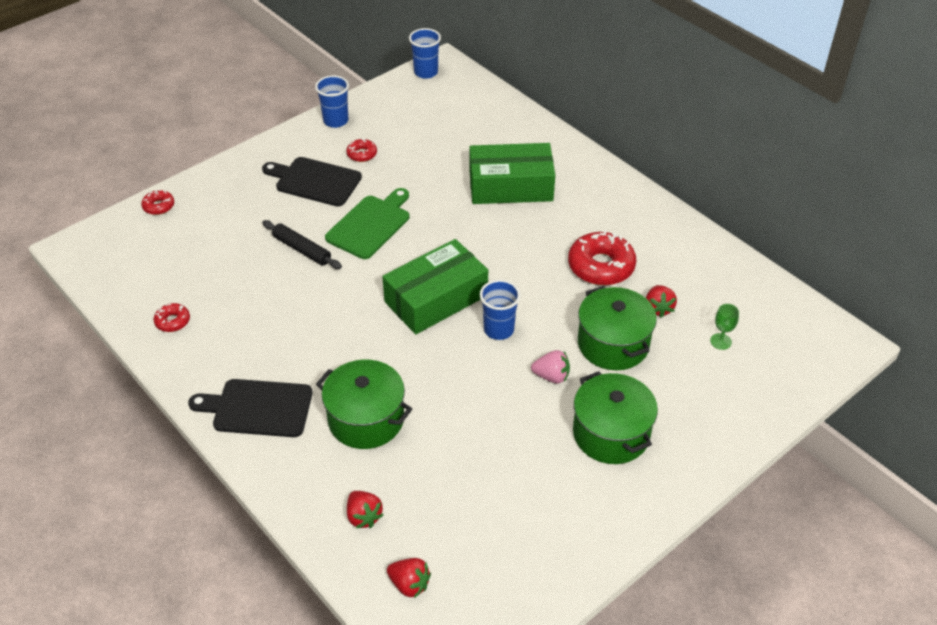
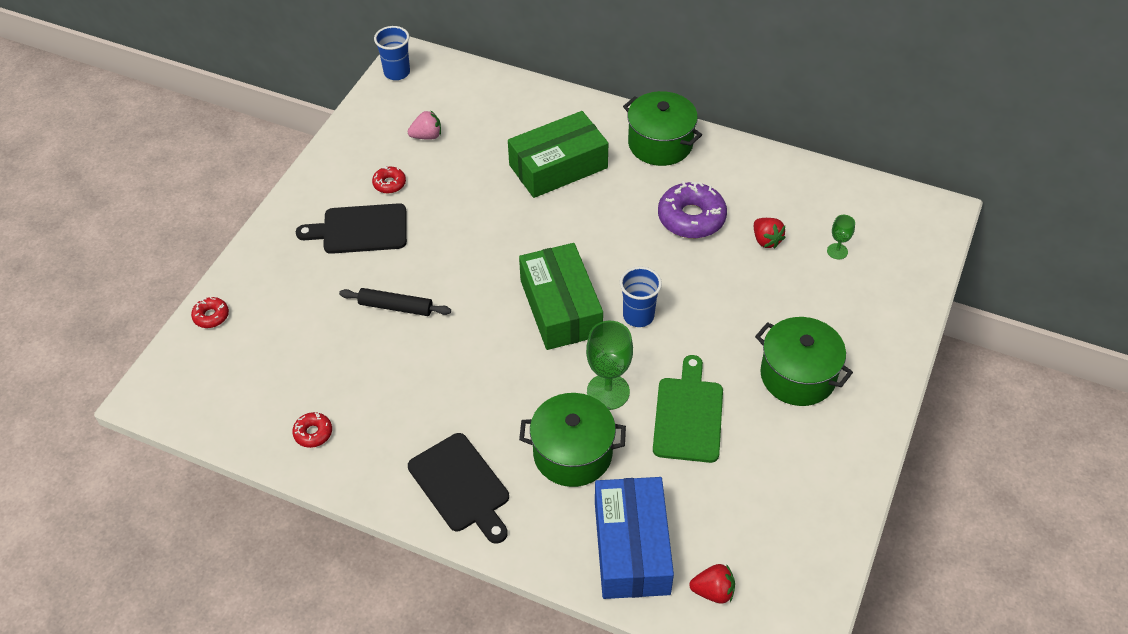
camera: 25 degrees left, 5 degrees up
black cutting board [188,379,313,437] -> black cutting board turned 105 degrees counterclockwise [408,433,509,544]
blue cup [315,75,349,128] -> none
green cutting board [325,188,409,259] -> green cutting board moved to [653,355,723,463]
red strawberry [347,491,383,528] -> blue box [595,477,674,599]
green box [382,239,488,334] -> green box turned 45 degrees counterclockwise [519,243,603,350]
pink strawberry [531,350,570,384] -> pink strawberry moved to [408,110,441,140]
red donut [568,230,636,285] -> purple donut [658,181,727,238]
green pot [578,286,657,370] -> green pot moved to [623,91,702,166]
none -> green goblet [586,321,633,410]

